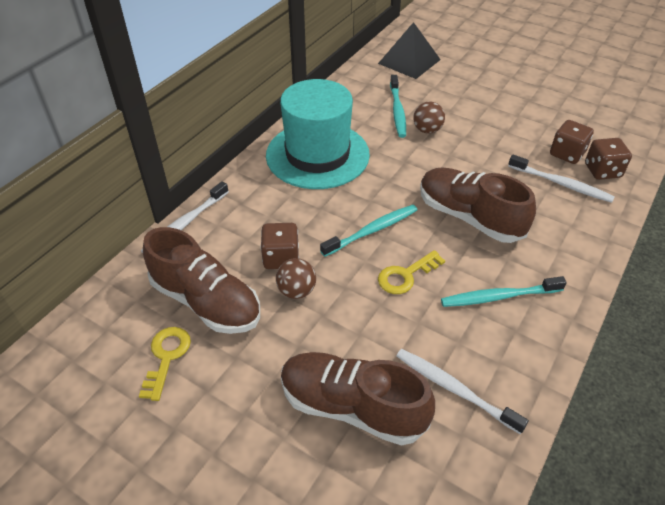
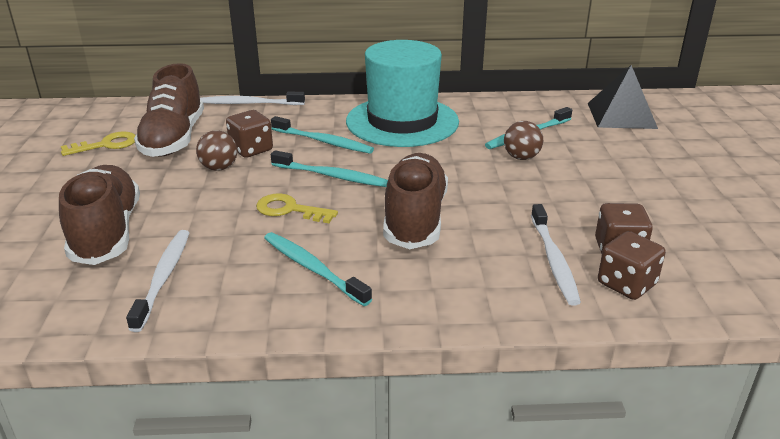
camera: 55 degrees right, 15 degrees down
none -> turquoise toothbrush [271,116,374,154]

